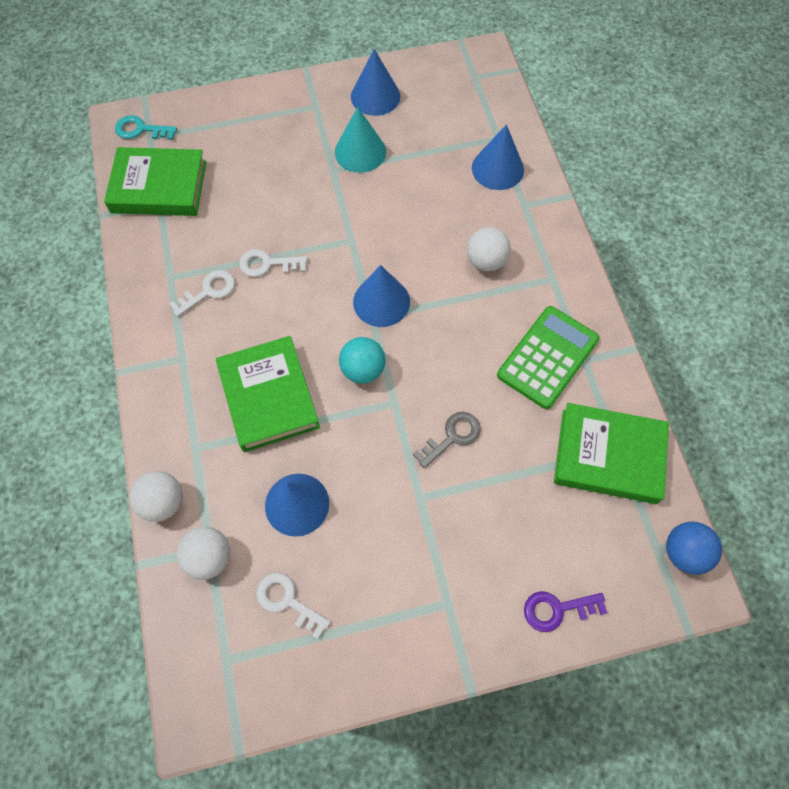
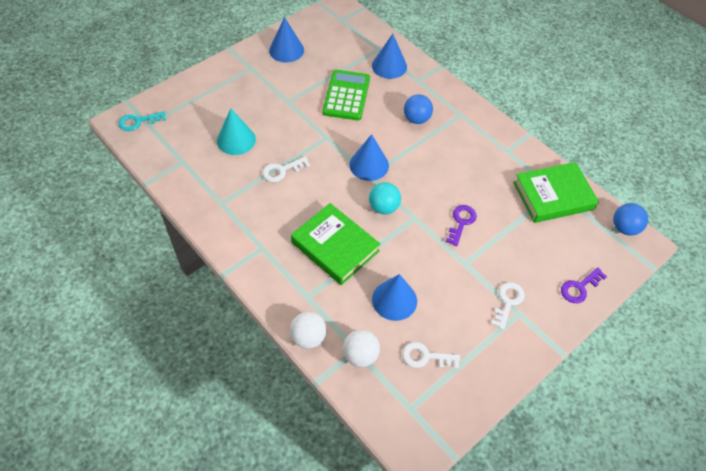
camera: 30 degrees left, 10 degrees down
green book [104,147,206,216] -> none
white key [169,270,235,317] -> white key moved to [491,282,525,330]
turquoise cone [335,107,386,173] -> turquoise cone moved to [217,108,256,155]
grey key [413,412,481,468] -> purple key [445,205,477,246]
white ball [467,227,511,271] -> blue ball [404,94,433,124]
green calculator [497,306,599,409] -> green calculator moved to [323,70,370,121]

